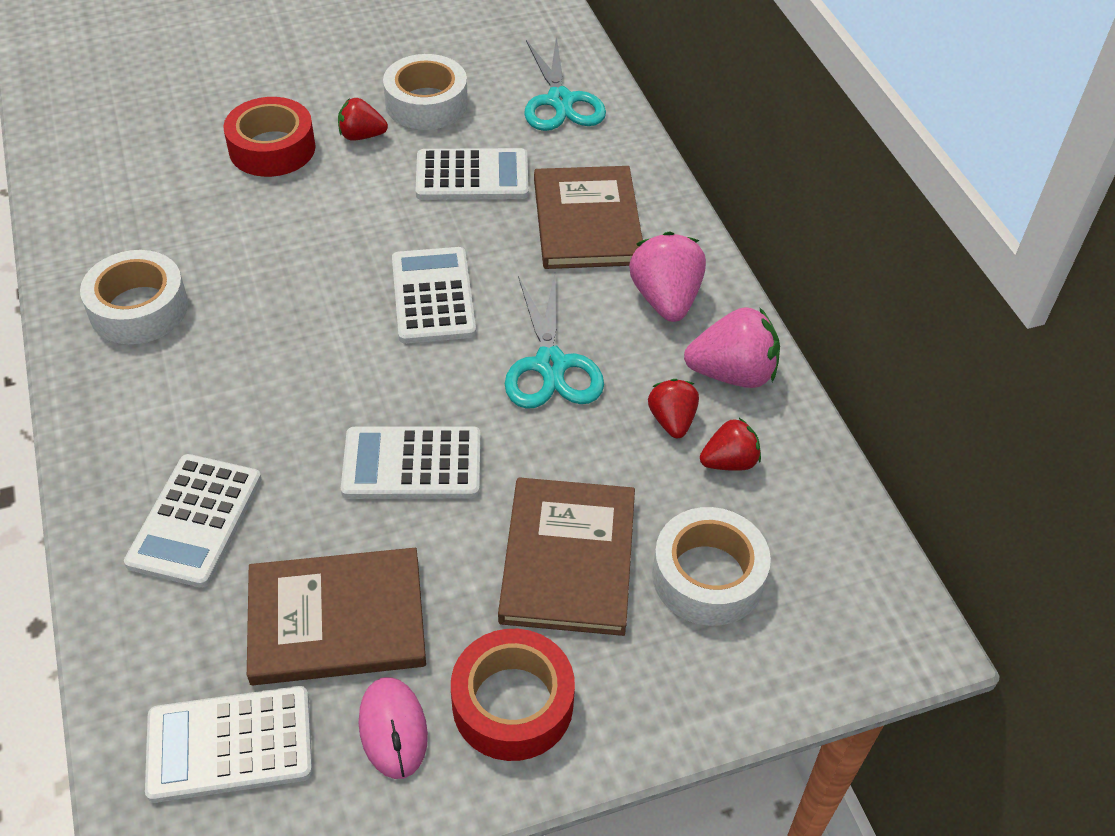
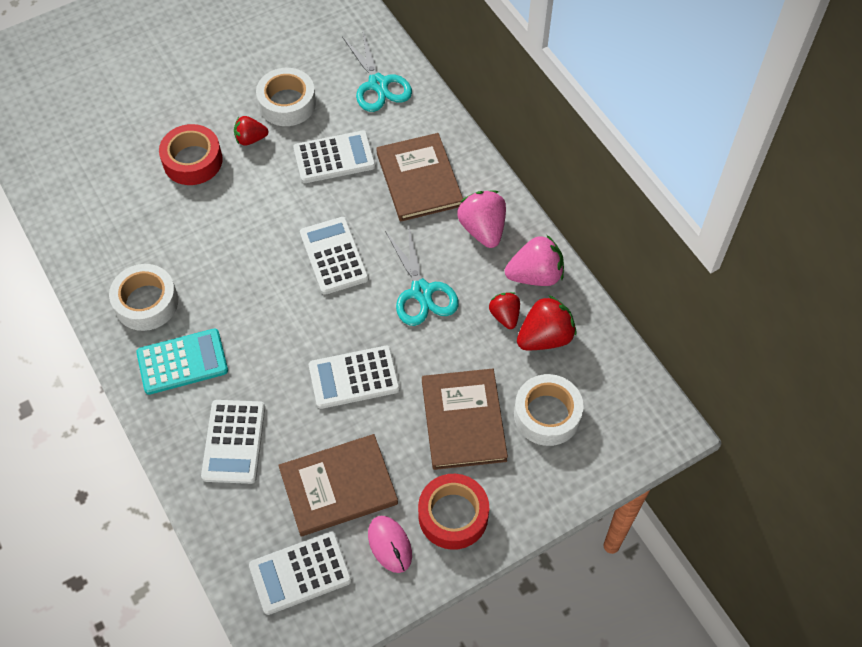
camera: 10 degrees left, 10 degrees up
red strawberry [700,418,761,471] -> red strawberry [517,295,576,350], size x1.61
none -> turquoise calculator [136,328,228,395]

